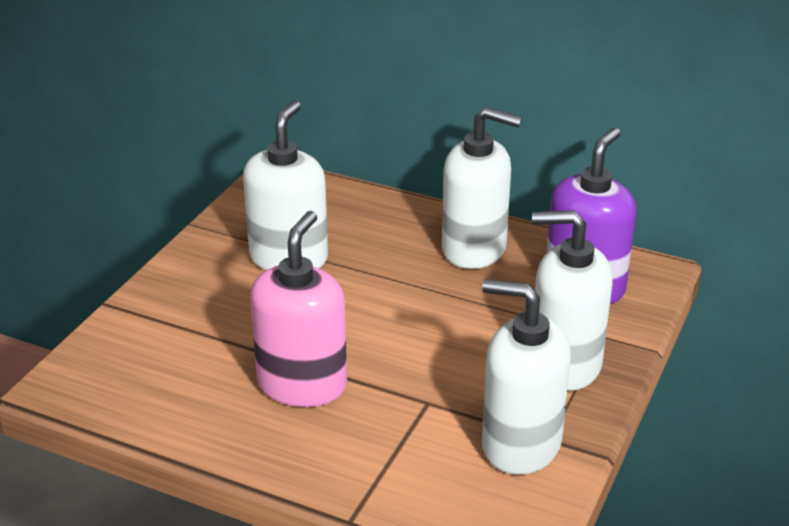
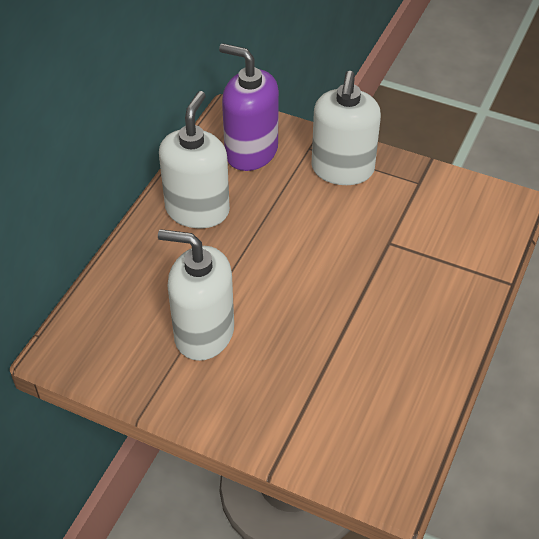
camera: 90 degrees left, 15 degrees up
pink soap dispenser [250,211,347,407] -> none
white soap dispenser [482,279,571,475] -> none

